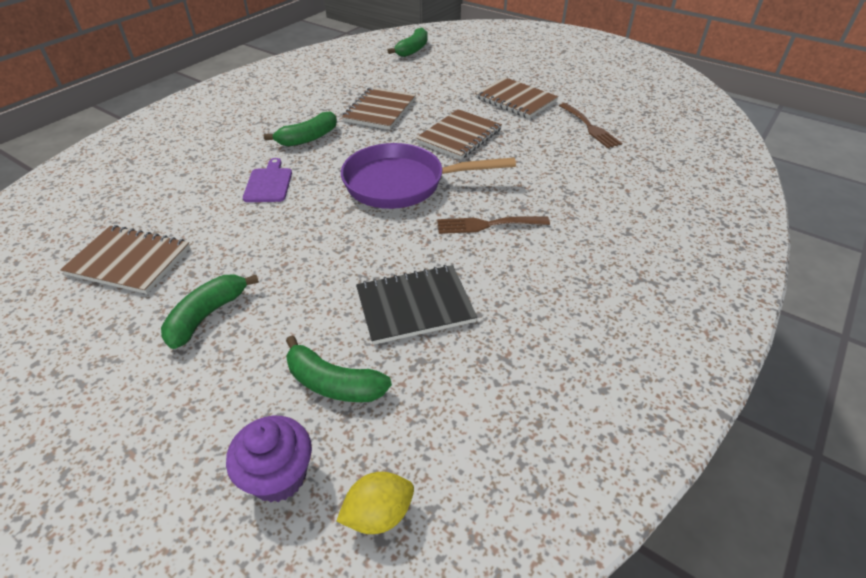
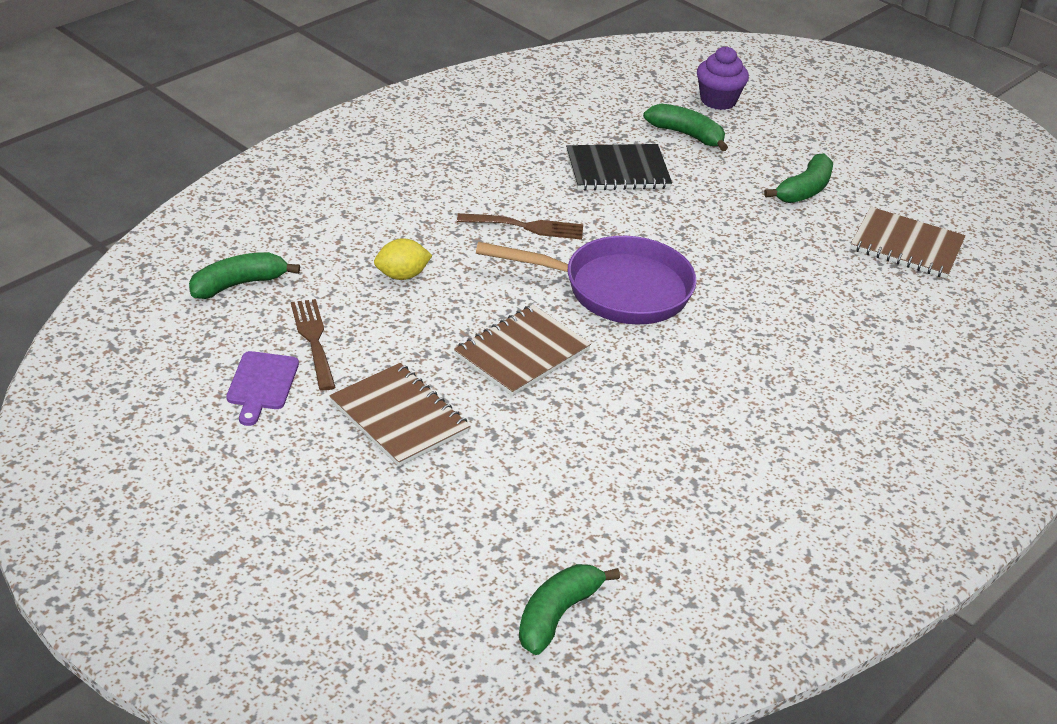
camera: 175 degrees left, 5 degrees down
purple cutting board [243,158,292,202] -> purple cutting board moved to [226,351,299,426]
green banana [264,111,337,146] -> green banana moved to [189,252,300,299]
yellow lemon [336,472,414,534] -> yellow lemon moved to [374,238,432,280]
brown notebook [342,87,416,130] -> none

